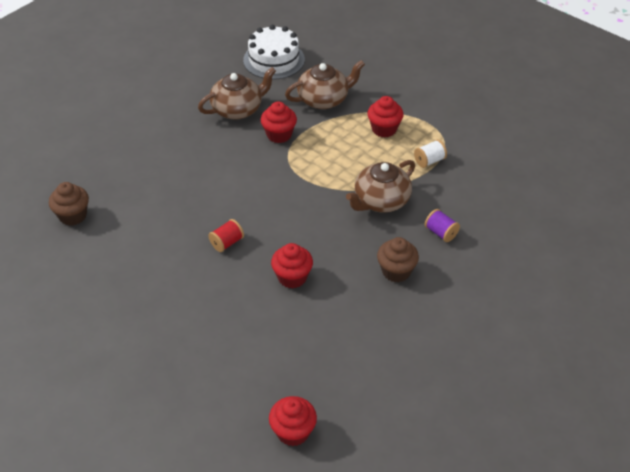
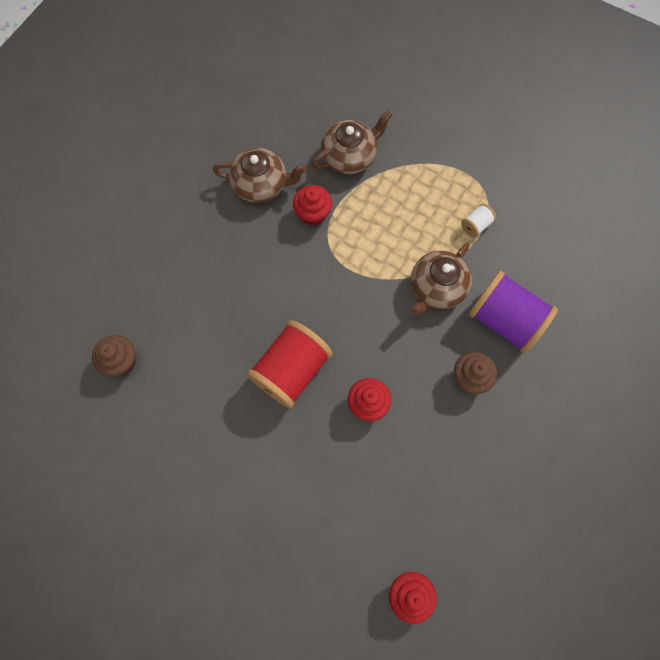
camera: 10 degrees left, 25 degrees up
brown teapot [198,67,276,120] -> brown teapot turned 45 degrees clockwise [213,148,307,203]
red spool [208,219,244,252] -> red spool [247,320,333,408], size x2.30
white cake [243,25,305,79] -> none
red cupcake [367,96,404,138] -> none
purple spool [424,209,460,242] -> purple spool [469,271,558,353], size x2.30

